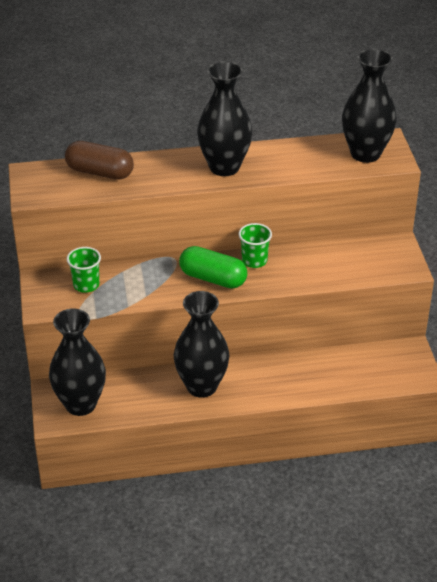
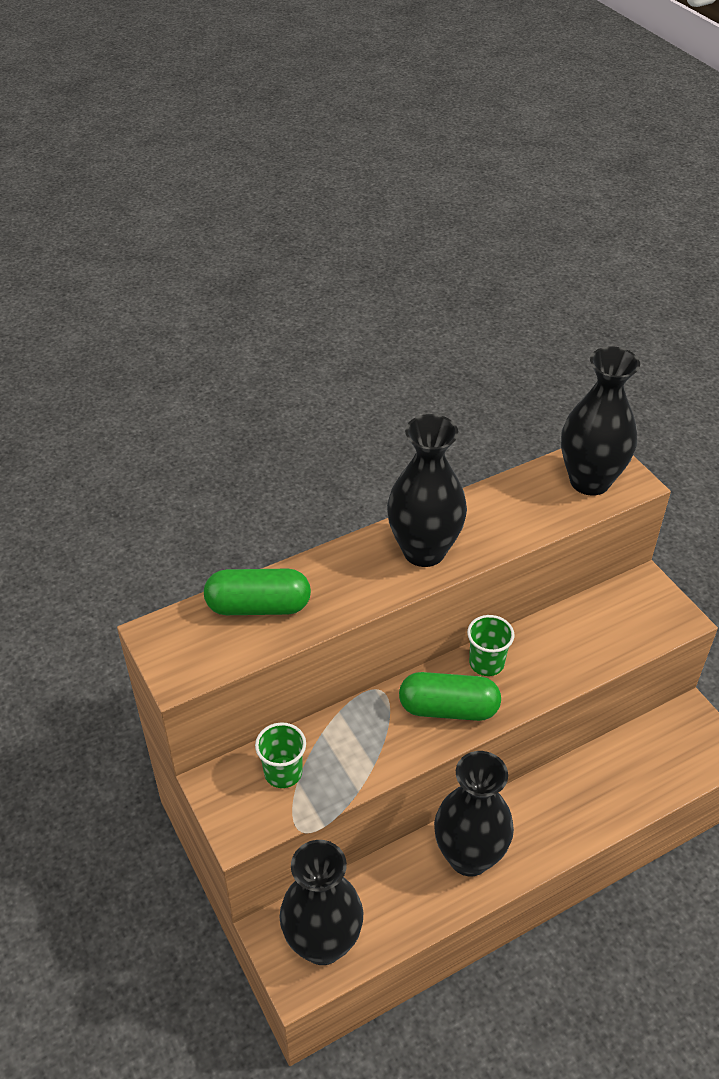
camera: 20 degrees left, 5 degrees up
brown capsule [65,141,134,180] -> green capsule [204,569,311,615]

